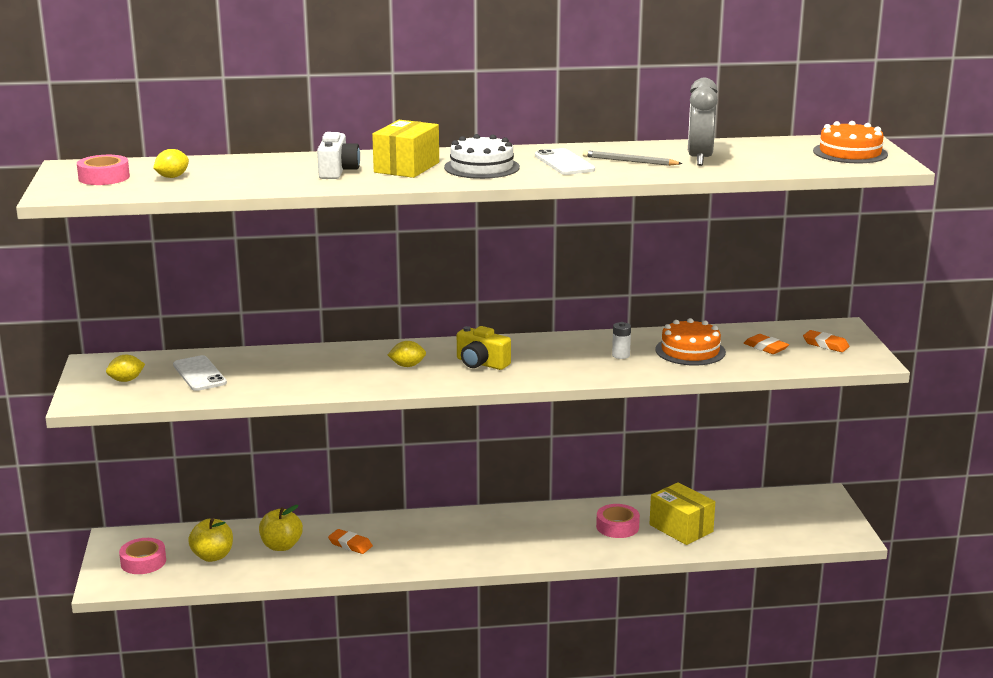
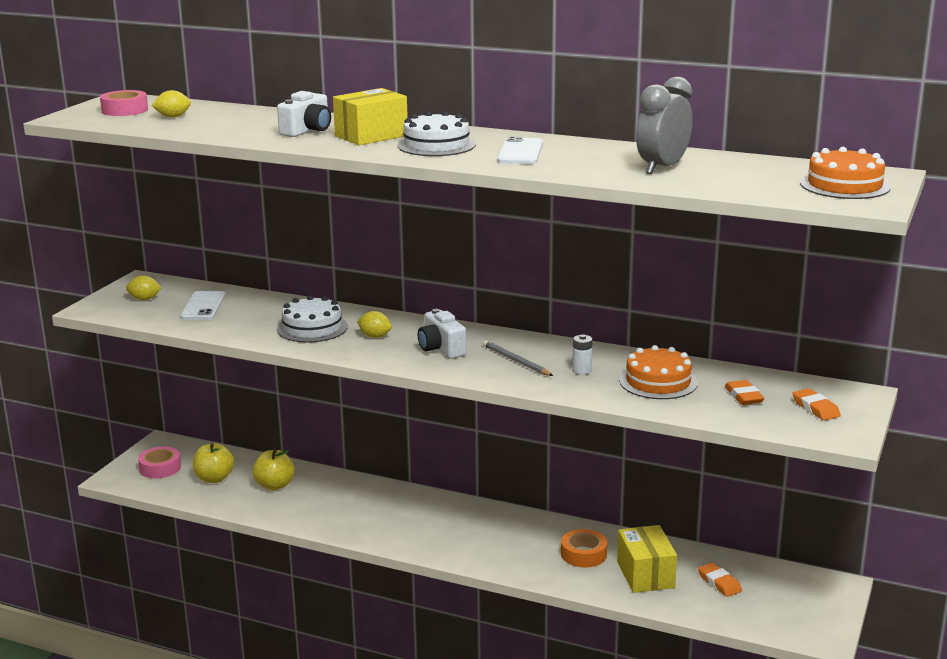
camera: 30 degrees right, 0 degrees up
orange eraser [328,529,373,554] -> orange eraser moved to [698,562,742,597]
yellow camera [457,326,511,370] -> white camera [418,309,467,359]
grey pencil [583,150,683,166] -> grey pencil moved to [483,340,553,376]
pink tape [596,504,640,538] -> orange tape [561,529,607,568]
none -> white cake [277,295,348,343]

